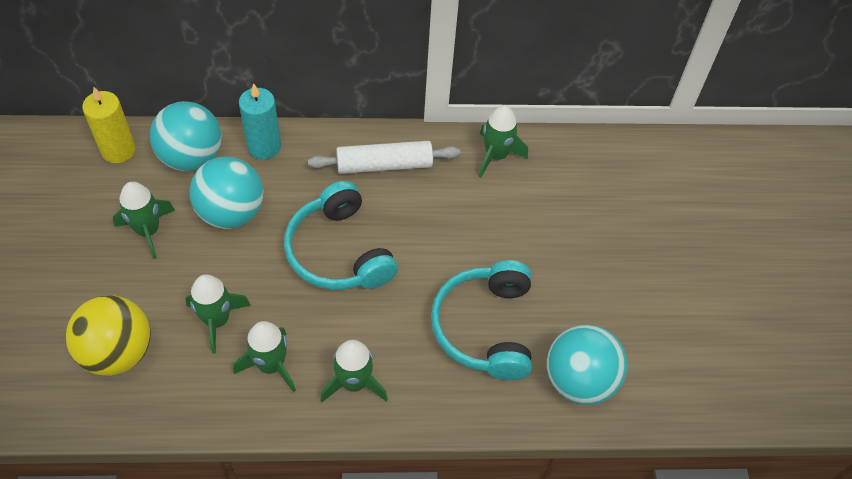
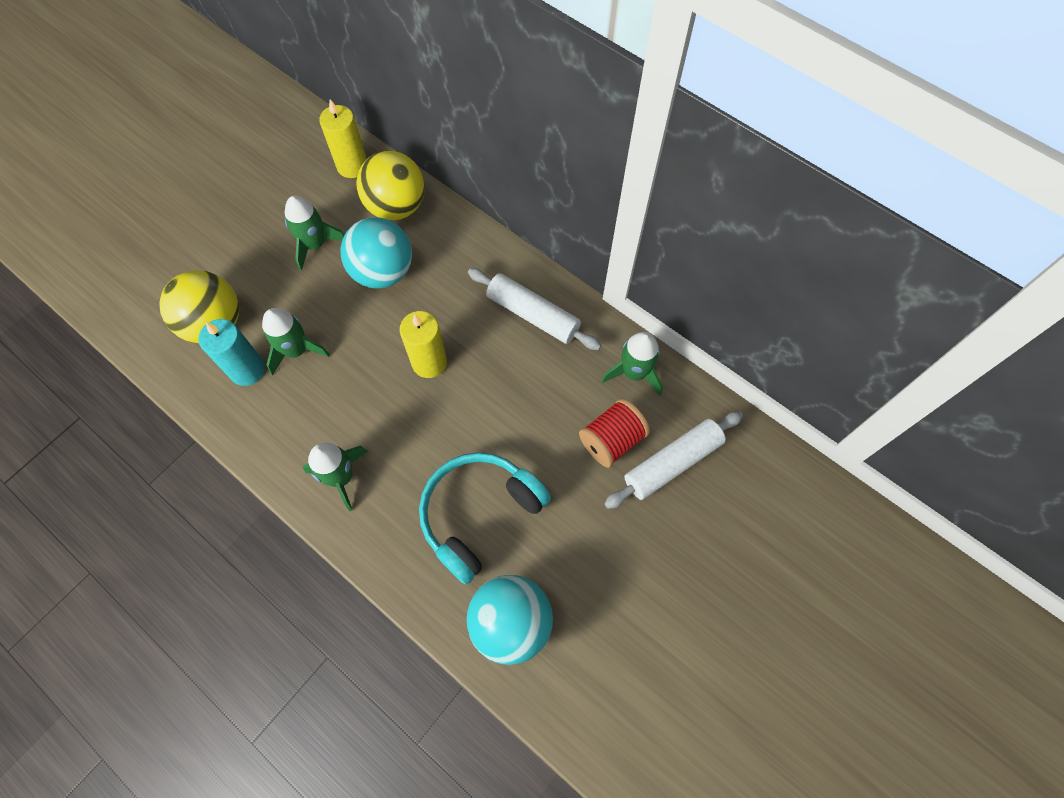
camera: 45 degrees right, 10 degrees up
turquoise ball [150,101,222,171] -> yellow ball [356,150,425,220]
green rocket [234,321,296,392] -> none
turquoise candle [239,83,281,159] -> turquoise candle moved to [198,319,265,386]
turquoise headphones [284,181,398,290] -> yellow candle [400,311,447,378]
none -> red spool [579,398,650,468]
none -> white rolling pin [604,411,743,509]

